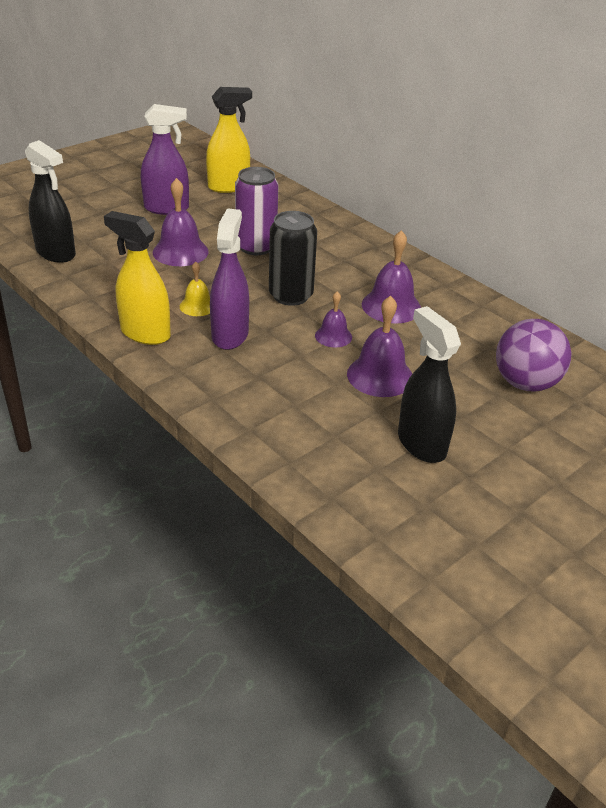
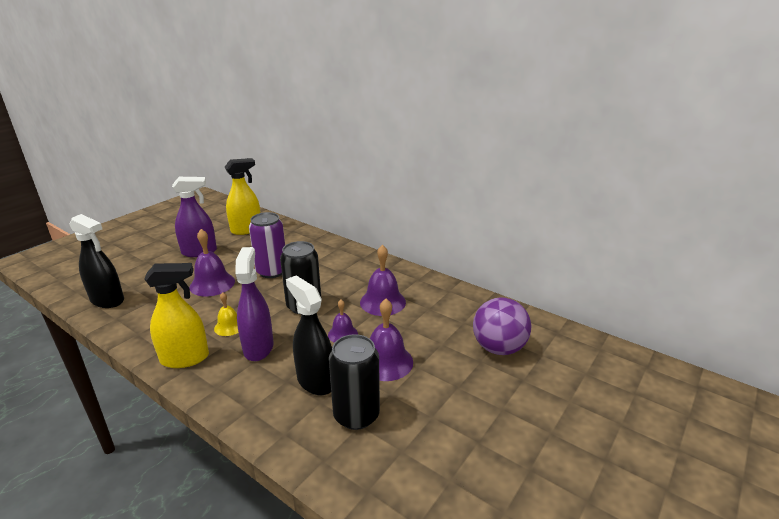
camera: 10 degrees left, 10 degrees down
yellow spray bottle [104,211,171,345] -> yellow spray bottle turned 150 degrees clockwise [145,263,209,368]
black spray bottle [398,306,461,463] -> black spray bottle moved to [286,276,332,396]
none -> black can [329,334,380,430]

